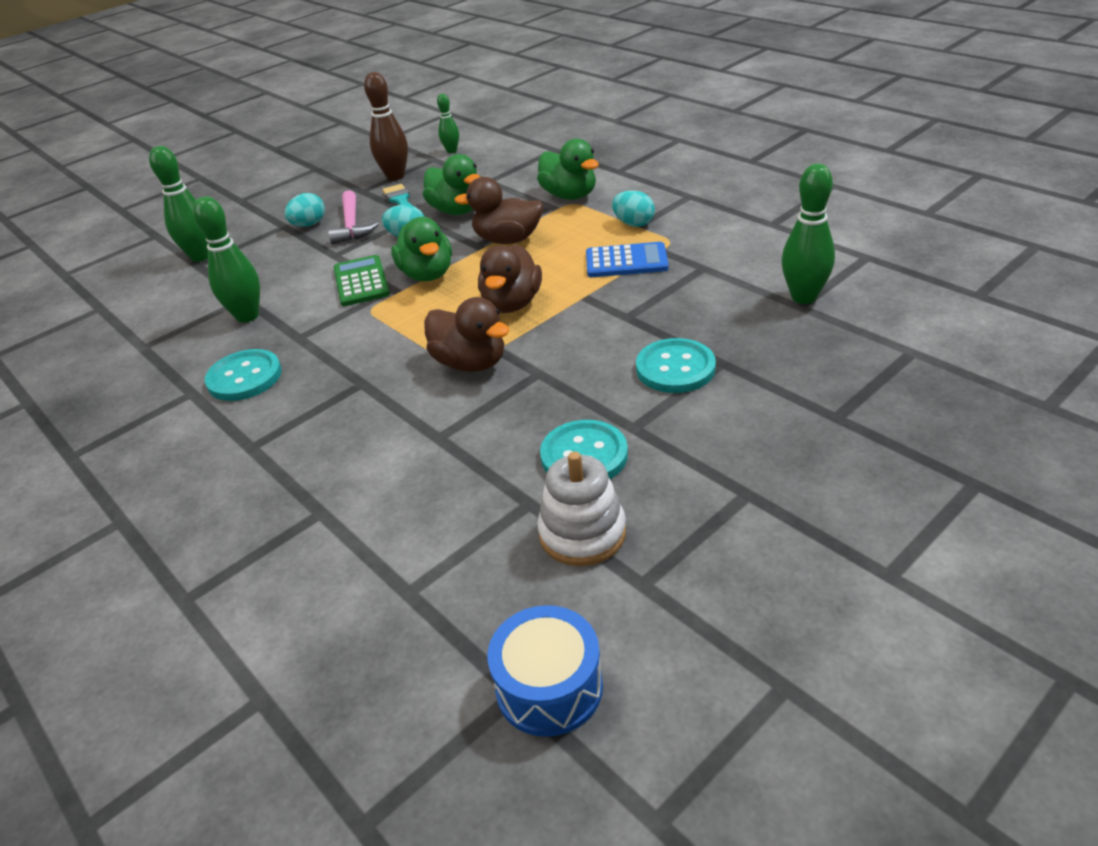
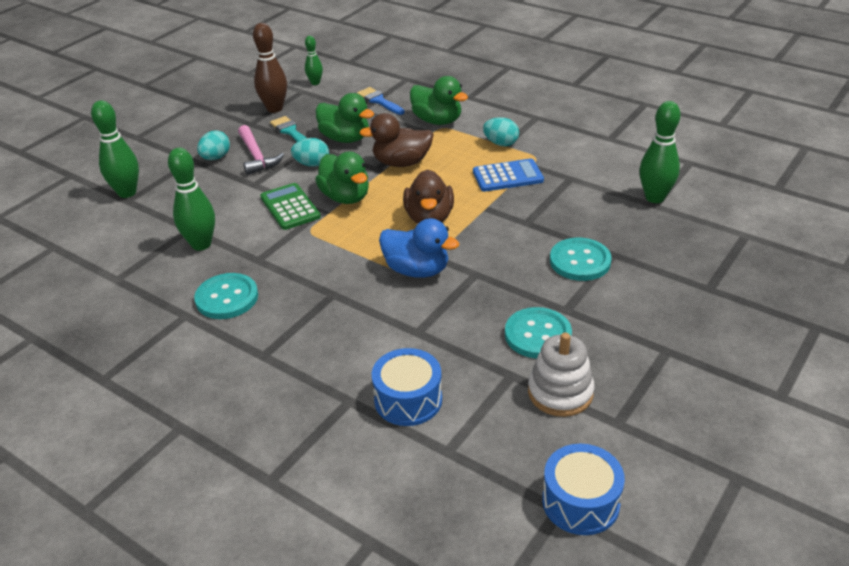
camera: 15 degrees left, 0 degrees up
brown duck [424,297,510,372] -> blue duck [379,218,459,278]
none -> blue brush [357,87,405,115]
none -> blue drum [372,348,442,426]

